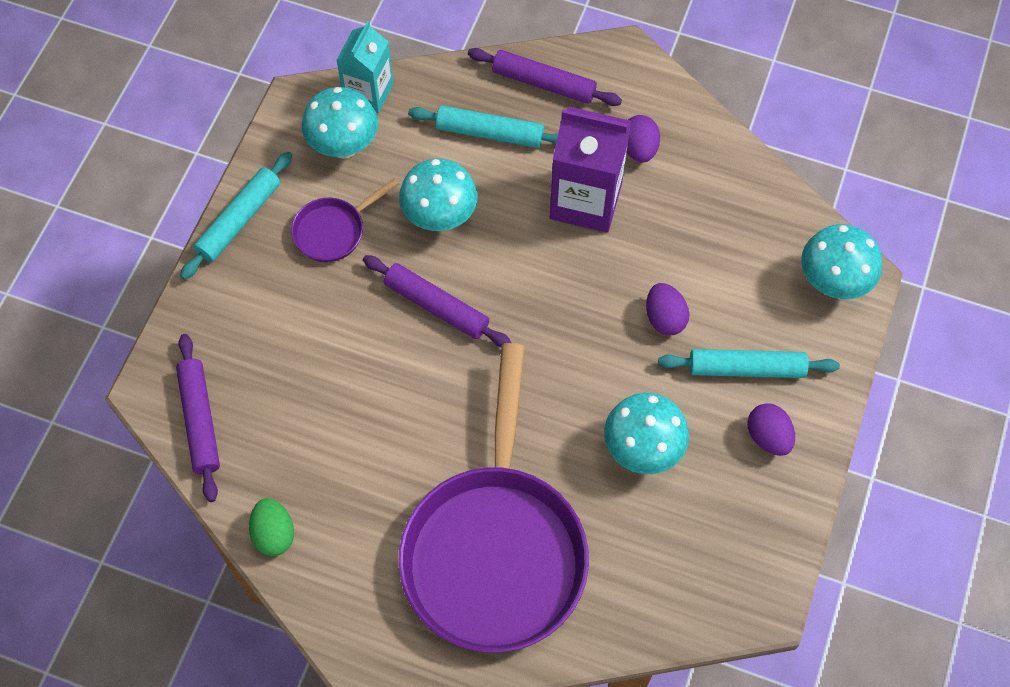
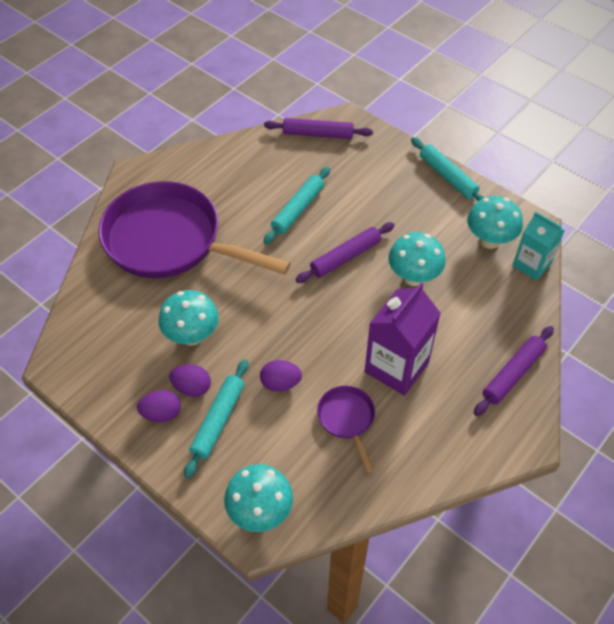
camera: 110 degrees right, 10 degrees down
green egg [249,498,294,556] -> none
purple pan [291,178,399,262] -> purple pan moved to [317,386,375,473]
turquoise rolling pin [408,106,558,148] -> turquoise rolling pin moved to [264,167,330,244]
purple egg [627,115,660,163] -> purple egg moved to [169,364,211,397]

